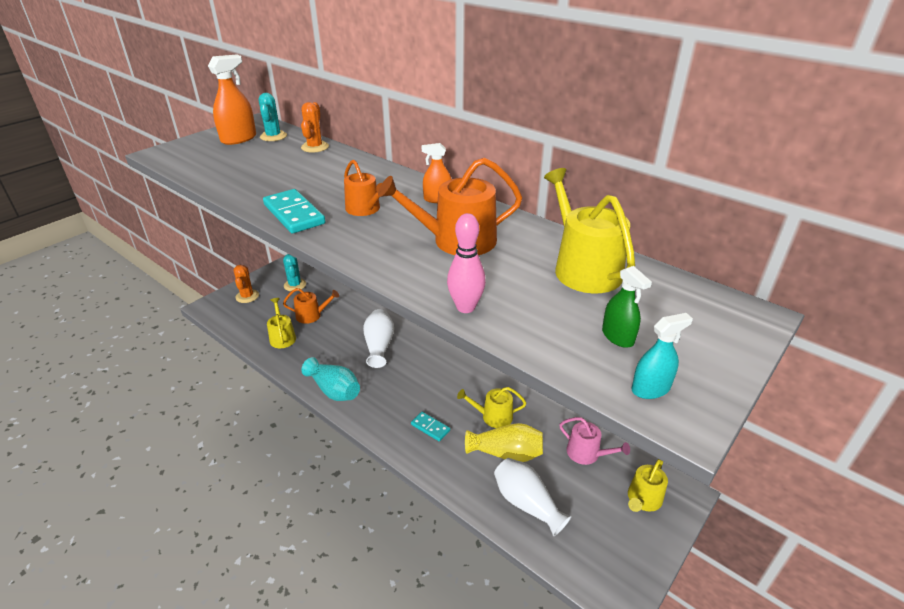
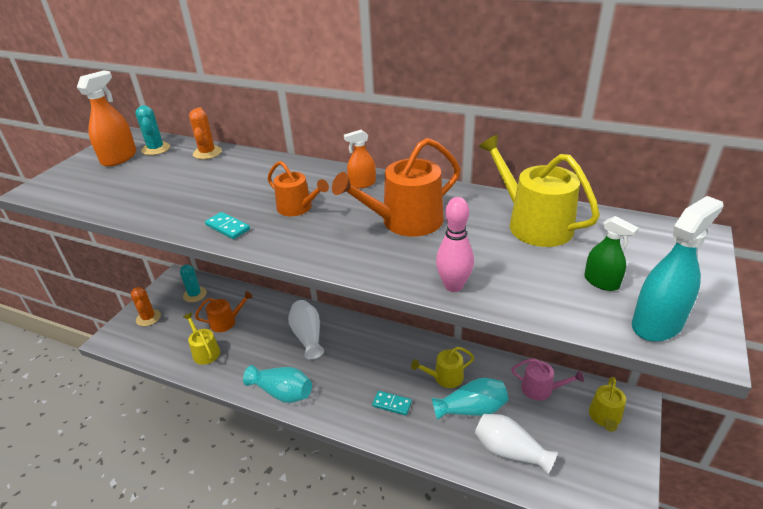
camera: 15 degrees left, 0 degrees up
turquoise domino [263,189,326,234] -> turquoise domino [205,212,250,239], size x0.58
yellow vase [465,423,543,462] -> turquoise vase [432,378,508,420]
turquoise spray bottle [631,313,693,399] -> turquoise spray bottle [632,196,724,342], size x1.65

